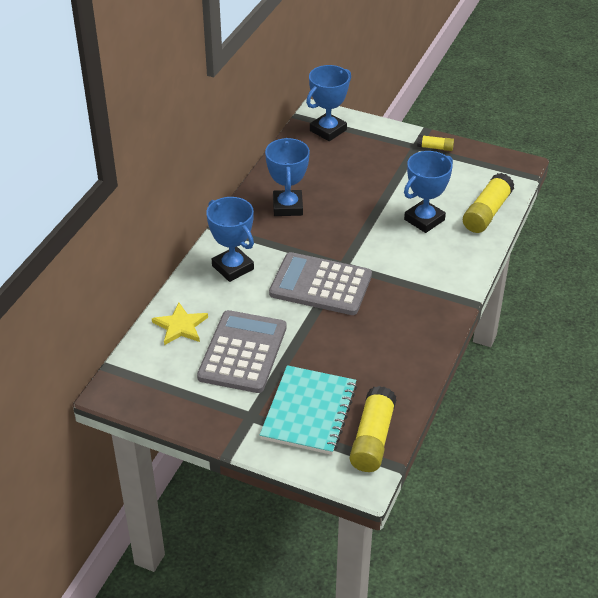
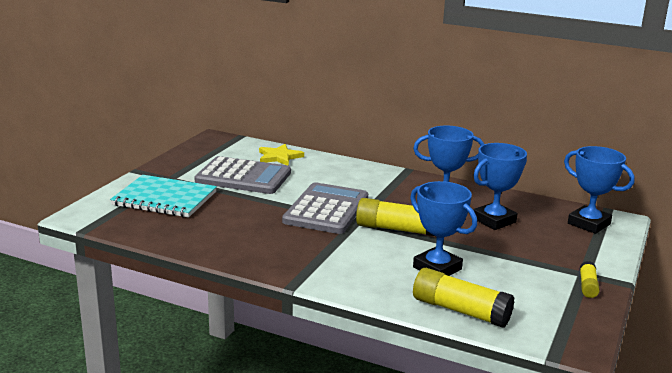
camera: 90 degrees right, 20 degrees down
blue trophy [206,197,254,282] -> blue trophy moved to [473,143,527,230]
yellow glue stick [350,386,396,472] -> yellow glue stick moved to [356,198,434,236]

